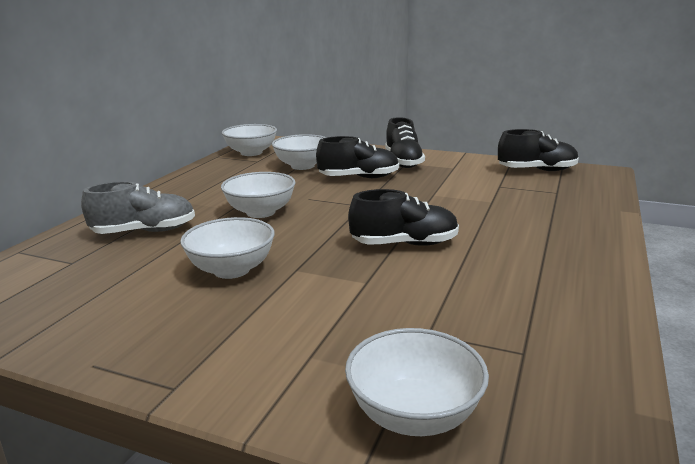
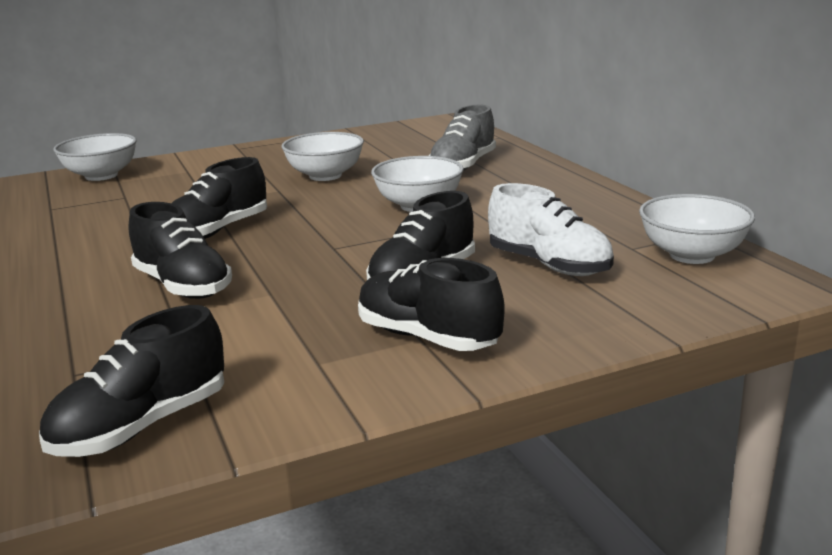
camera: 135 degrees right, 0 degrees up
white bowl [272,134,327,170] -> white shoe [488,183,614,276]
none -> black shoe [129,202,232,299]

